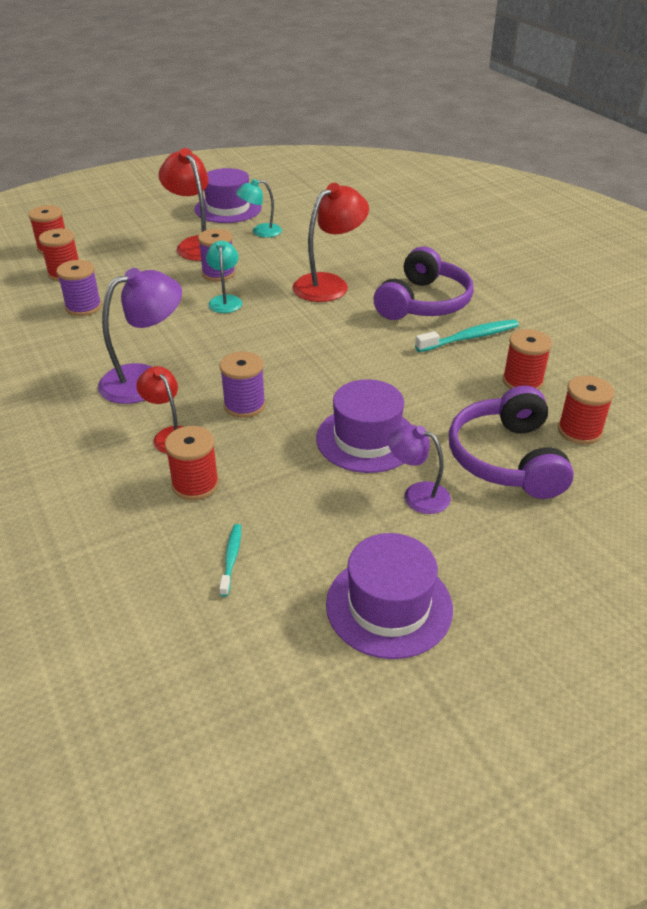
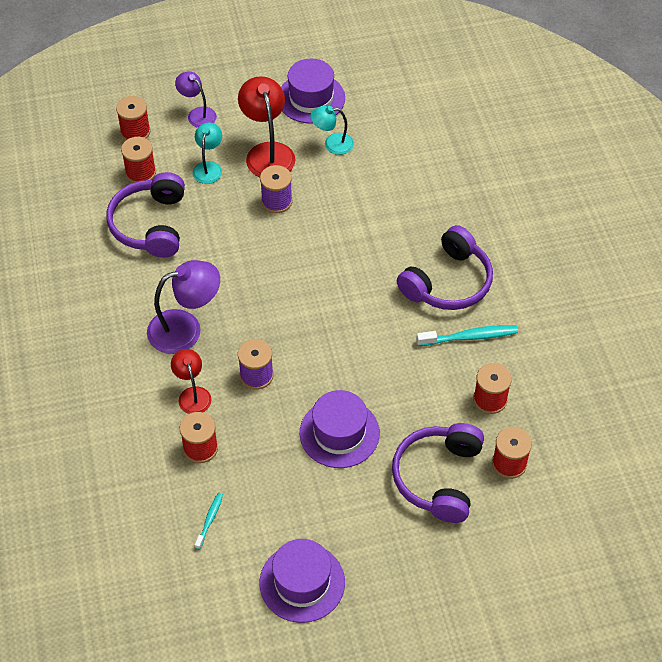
camera: 15 degrees right, 15 degrees up
purple spool [56,260,102,316] -> purple headphones [106,172,185,258]
turquoise lamp [206,241,242,313] -> turquoise lamp moved to [193,123,222,184]
red lamp [293,183,369,302] -> none
purple lamp [388,425,451,514] -> purple lamp moved to [175,71,217,128]

